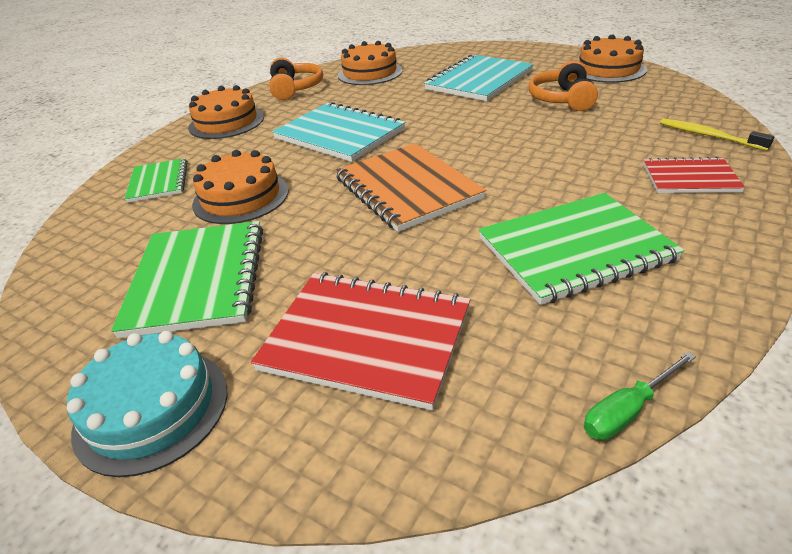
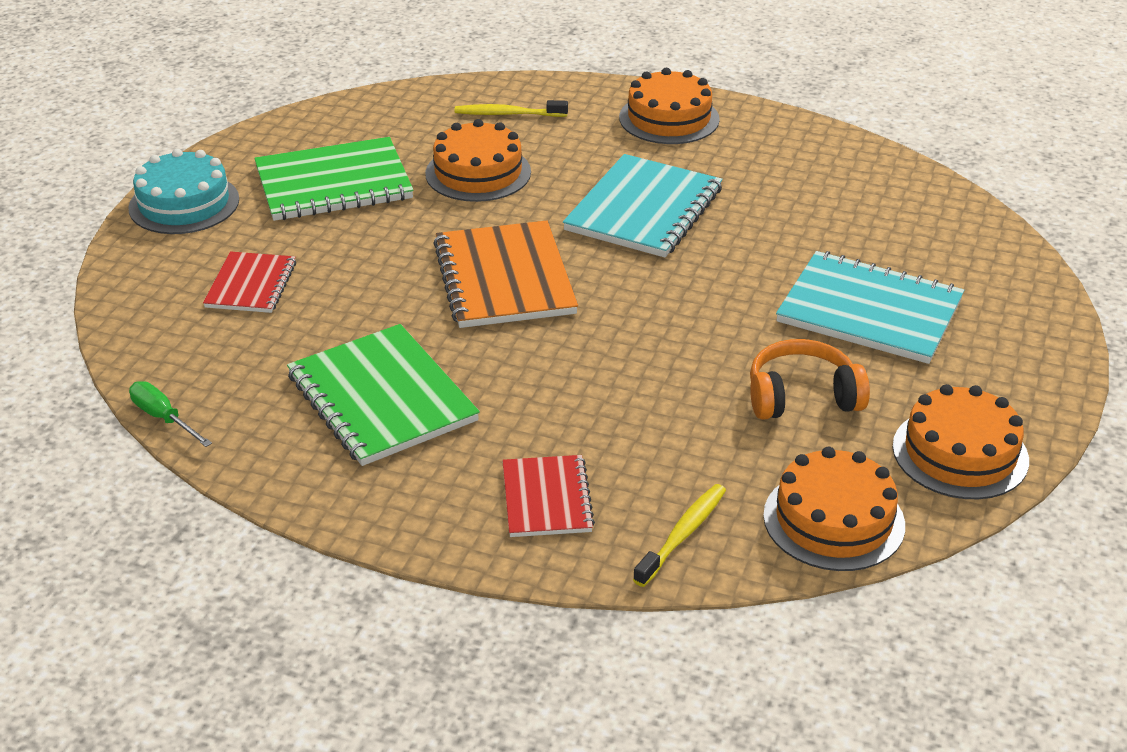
camera: 75 degrees right, 0 degrees up
green notebook [124,158,188,203] -> yellow toothbrush [454,100,568,117]
red notebook [251,272,470,410] -> red notebook [203,251,296,313], size x0.58
orange headphones [269,58,323,100] -> none
orange notebook [335,143,486,232] -> orange notebook turned 60 degrees counterclockwise [433,220,578,328]
orange cake [338,41,403,85] -> orange cake moved to [763,446,905,571]

